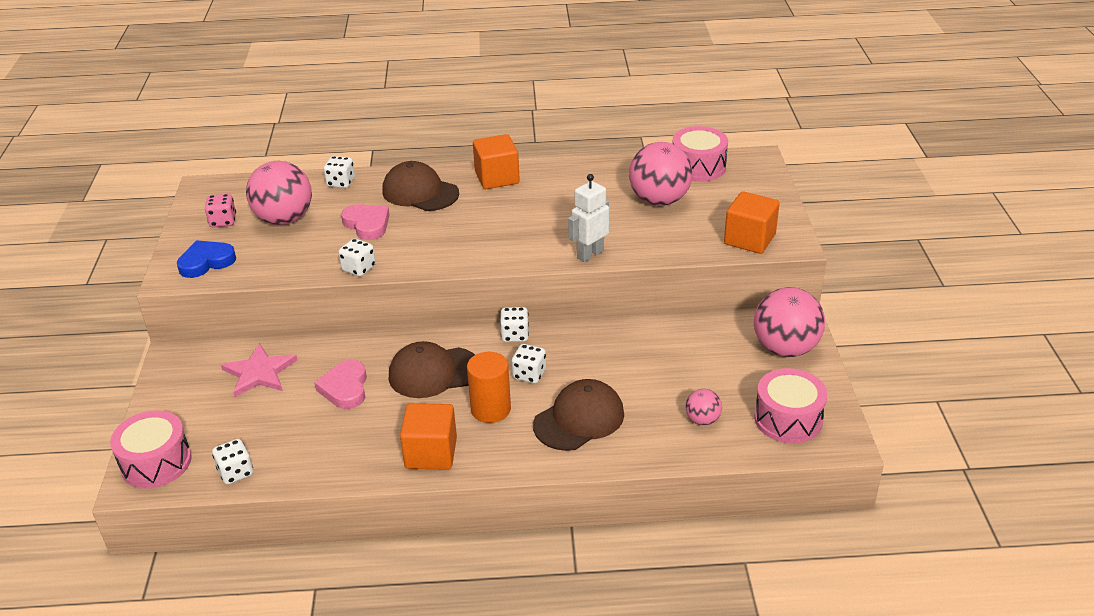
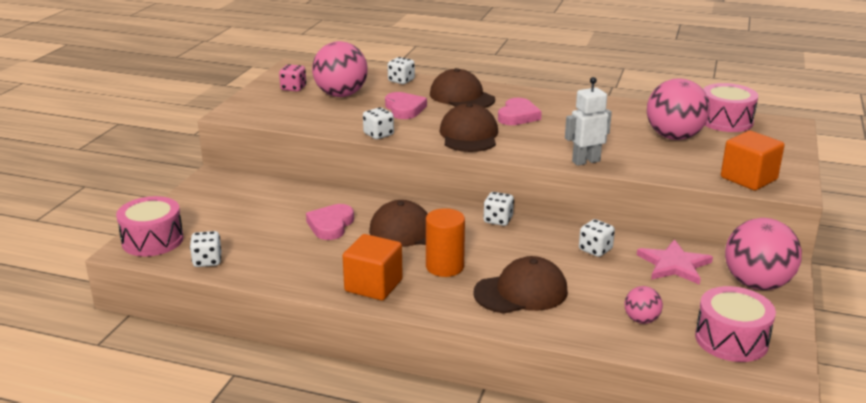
camera: 20 degrees right, 10 degrees down
blue heart [177,240,236,278] -> none
pink star [221,343,297,397] -> pink star moved to [637,239,713,285]
orange cube [473,134,520,189] -> none
white dice [512,344,546,383] -> white dice moved to [579,219,615,257]
none -> brown cap [439,103,498,152]
none -> pink heart [498,98,542,125]

